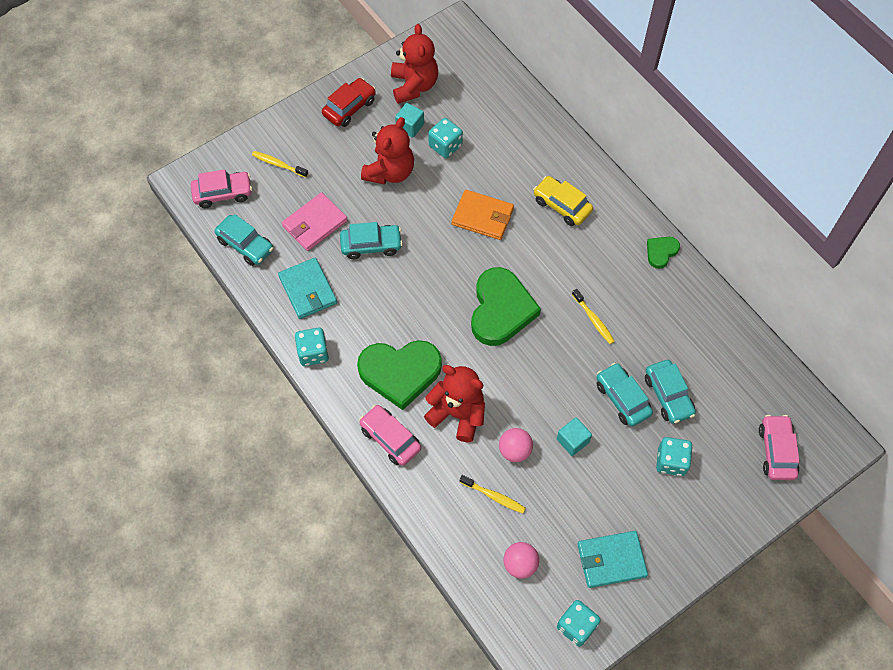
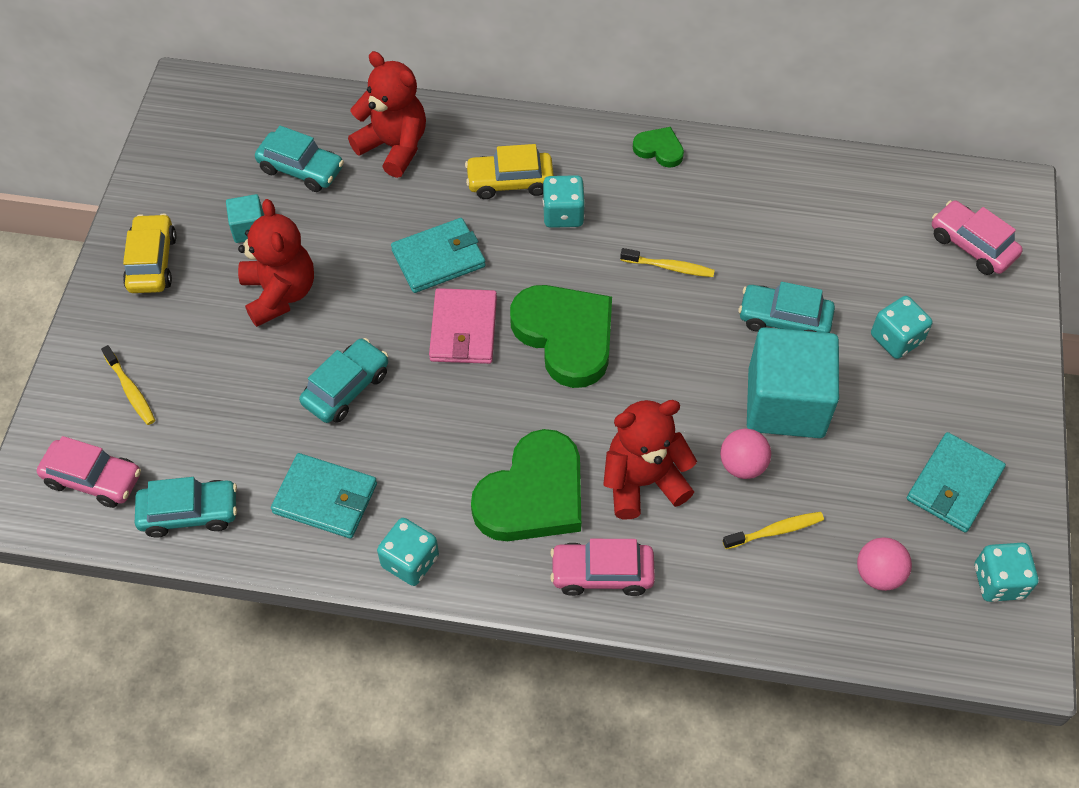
camera: 45 degrees left, 5 degrees down
pink car [190,169,252,208] -> pink car turned 75 degrees clockwise [37,436,141,508]
yellow toothbrush [252,151,308,178] -> yellow toothbrush turned 105 degrees counterclockwise [101,345,155,425]
pink wallet [282,192,348,251] -> pink wallet moved to [429,288,497,364]
red car [322,78,376,127] -> yellow car [123,214,177,293]
red teddy bear [391,24,438,104] -> red teddy bear moved to [348,51,426,178]
turquoise dice [428,118,463,158] -> turquoise dice moved to [543,175,585,228]
orange wallet [452,190,514,240] -> turquoise wallet [391,218,486,293]
turquoise cube [557,417,592,456] -> turquoise cube [747,327,839,438], size x2.22
turquoise car [645,360,696,424] -> turquoise car moved to [255,126,344,192]
green heart [647,237,680,269] -> green heart turned 120 degrees clockwise [633,127,684,168]

